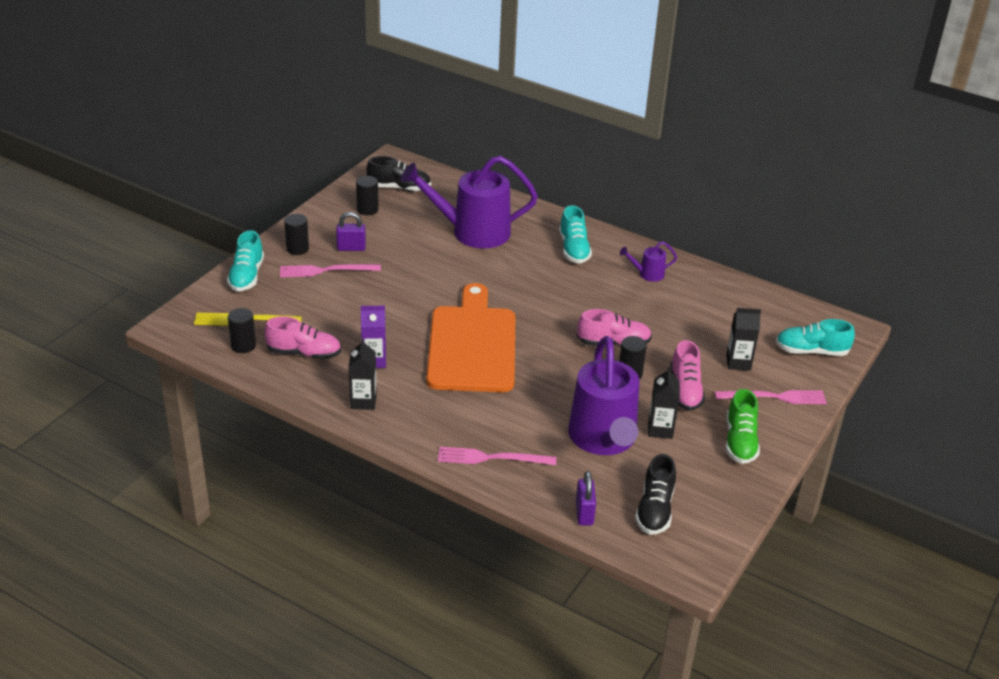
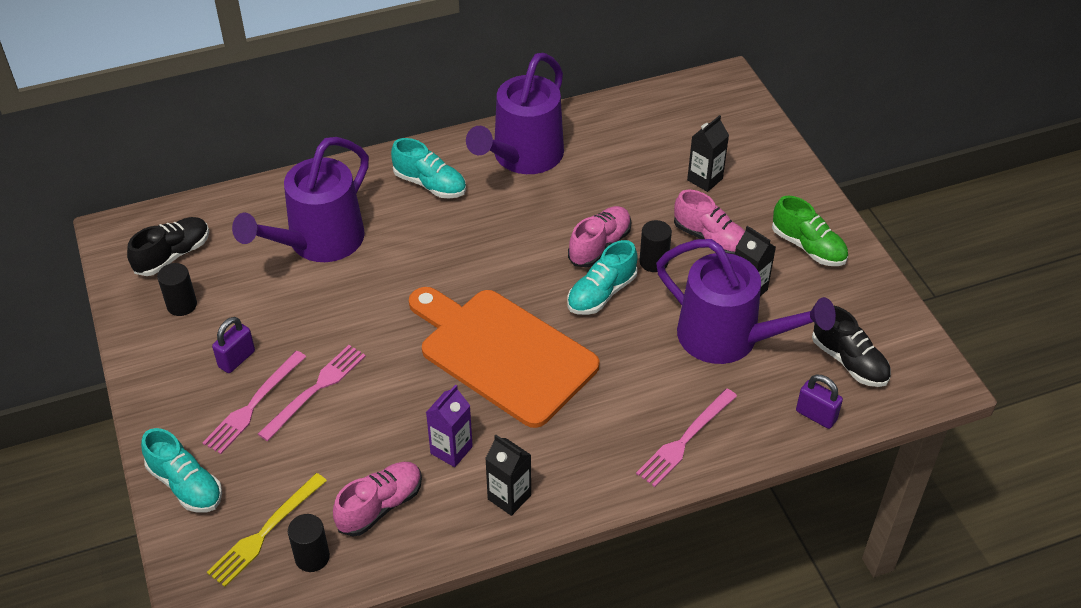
camera: 50 degrees left, 10 degrees up
black cylinder [284,214,309,255] -> none
purple watering can [620,241,677,282] -> purple watering can [466,53,564,174], size x2.34
pink fork [715,390,827,404] -> pink fork moved to [258,345,366,441]
turquoise shoe [776,319,855,356] -> turquoise shoe moved to [567,240,638,315]

